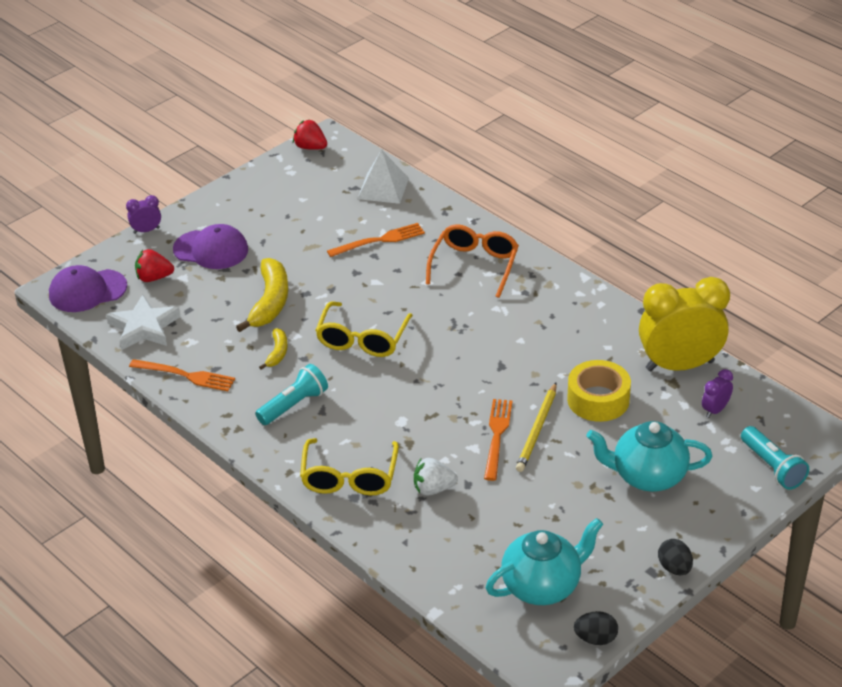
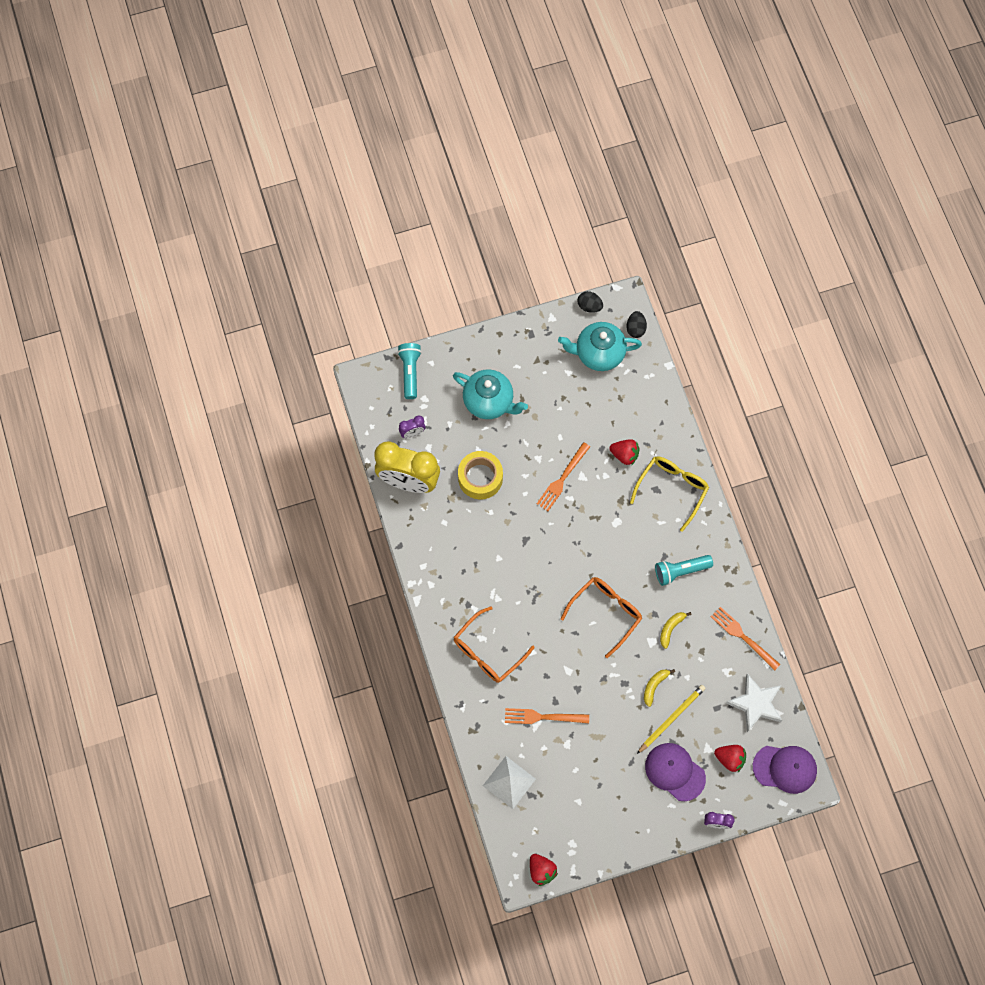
camera: 155 degrees left, 30 degrees up
yellow banana [236,258,288,332] -> yellow banana [644,669,675,707], size x0.53
yellow glasses [315,301,413,357] -> orange glasses [561,577,642,658]
white strawberry [414,458,458,496] -> red strawberry [609,439,639,466]
yellow pencil [516,383,557,472] -> yellow pencil moved to [637,685,706,754]
black egg [658,539,693,575] -> black egg moved to [626,311,647,338]

